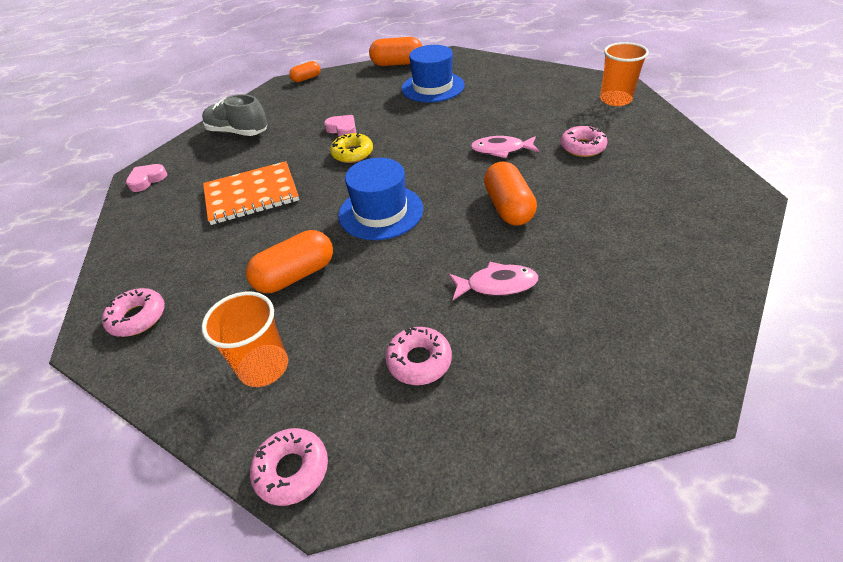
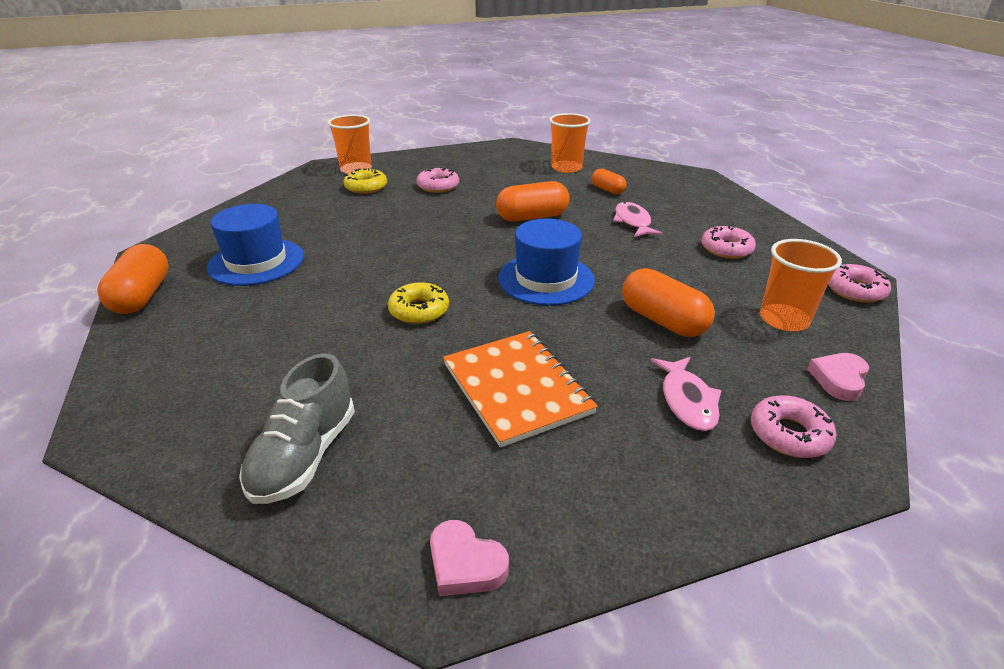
camera: 100 degrees left, 10 degrees down
orange capsule [289,61,320,82] -> orange capsule moved to [592,168,627,194]
pink heart [324,115,356,137] -> pink heart moved to [807,353,869,401]
pink fish [471,136,539,158] -> pink fish moved to [650,357,722,432]
none -> yellow donut [343,168,387,194]
none -> orange cup [549,113,591,173]

